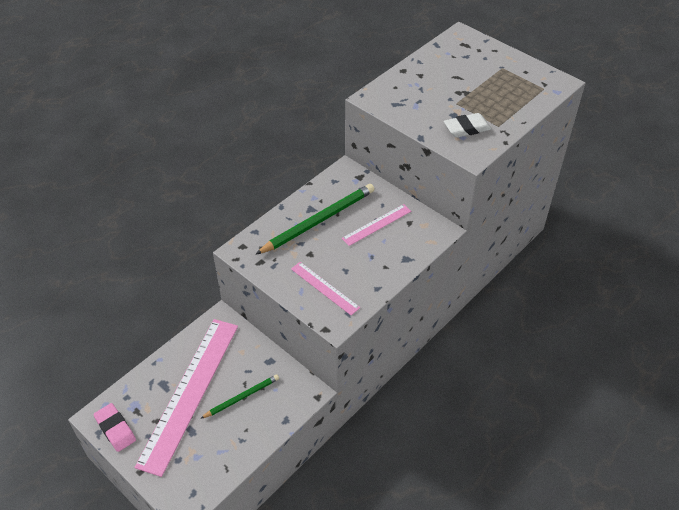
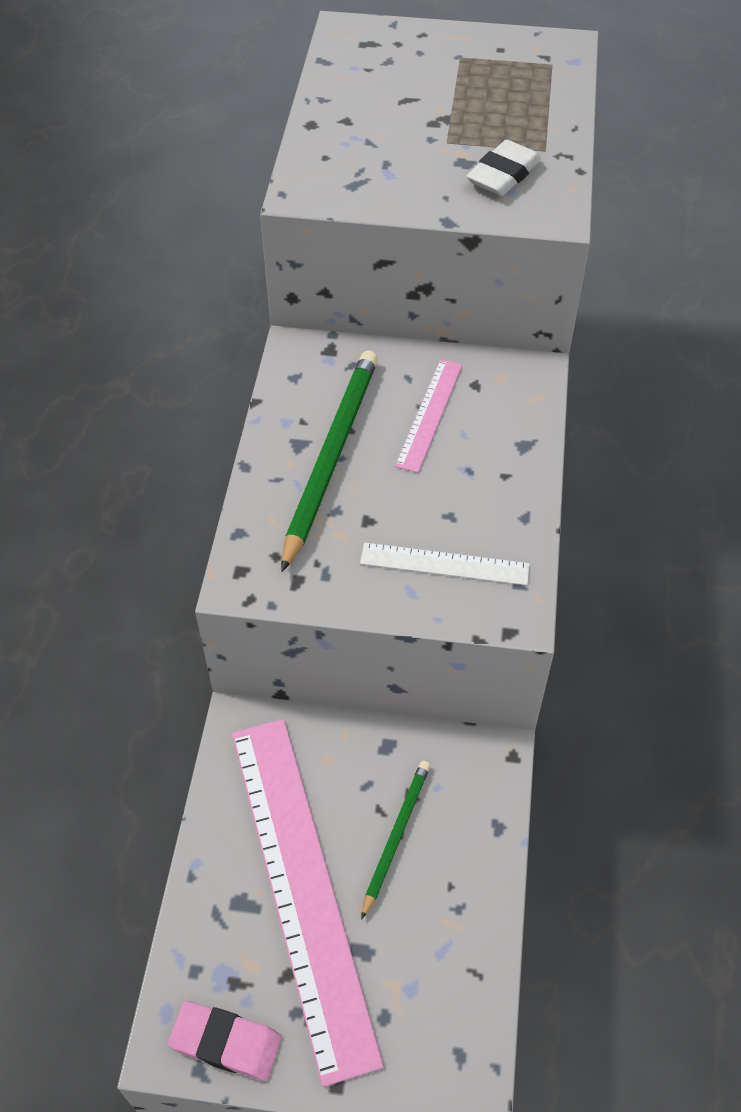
camera: 35 degrees left, 5 degrees up
pink ruler [291,262,360,315] -> white ruler [360,543,530,585]

